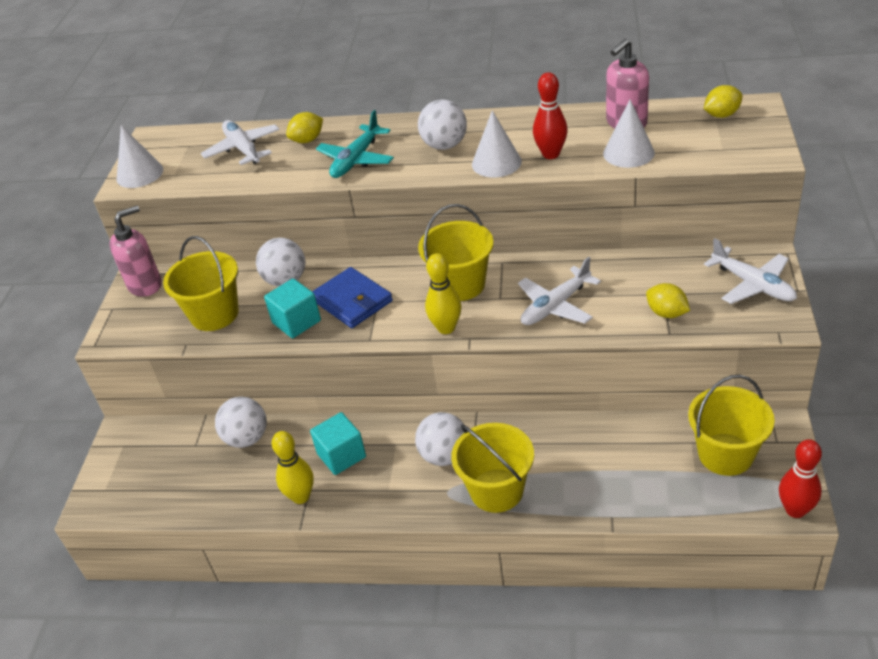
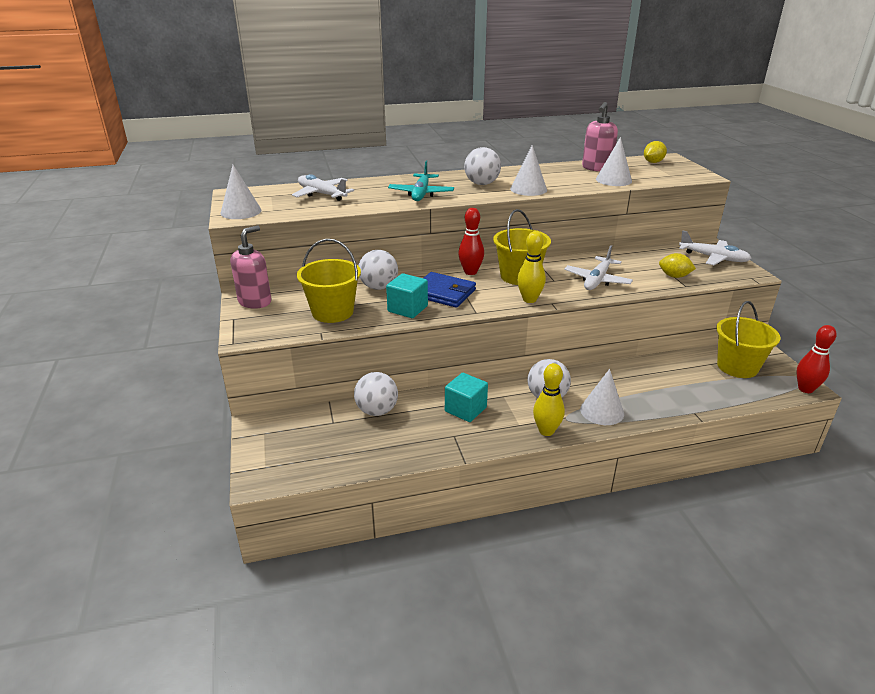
camera: 25 degrees left, 10 degrees down
yellow bowling pin [272,431,314,504] -> yellow bowling pin moved to [533,363,565,436]
yellow lemon [286,112,323,143] -> none
yellow bucket [451,423,534,513] -> white cone [580,369,624,425]
red bowling pin [533,72,568,159] -> red bowling pin moved to [458,208,484,275]

